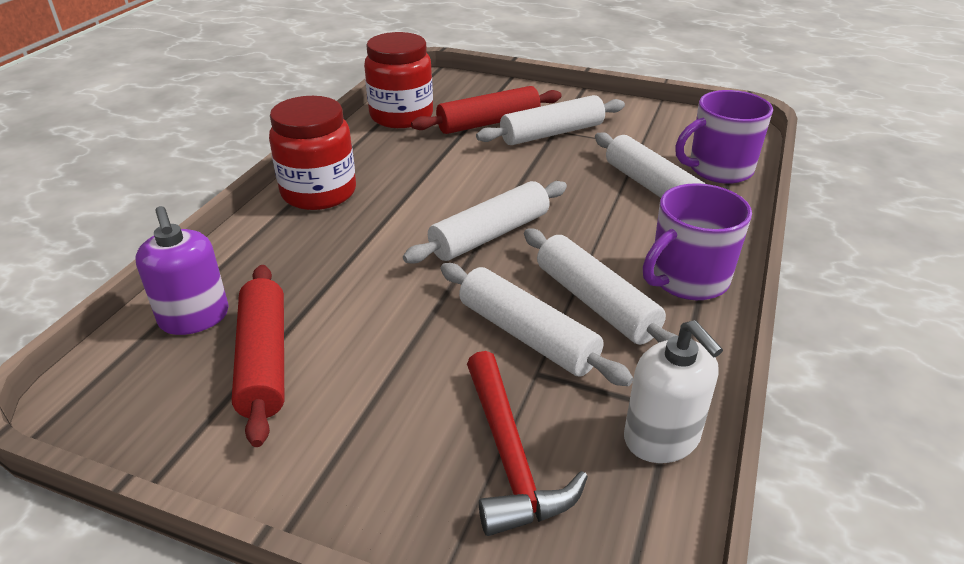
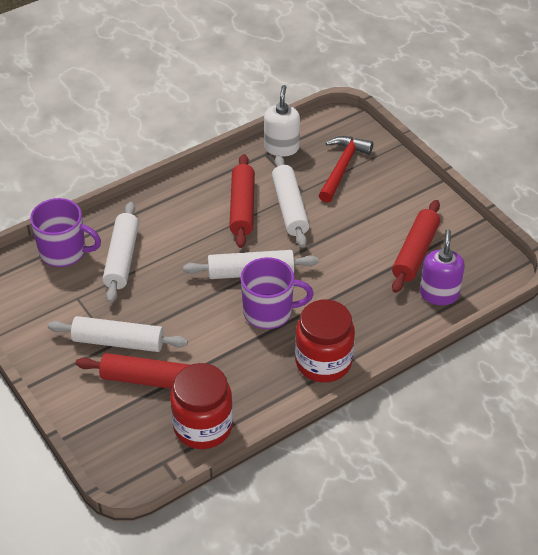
camera: 145 degrees left, 10 degrees up
white rolling pin [524,228,678,345] -> red rolling pin [229,154,255,248]
purple mug [643,183,752,300] -> purple mug moved to [241,257,314,329]

